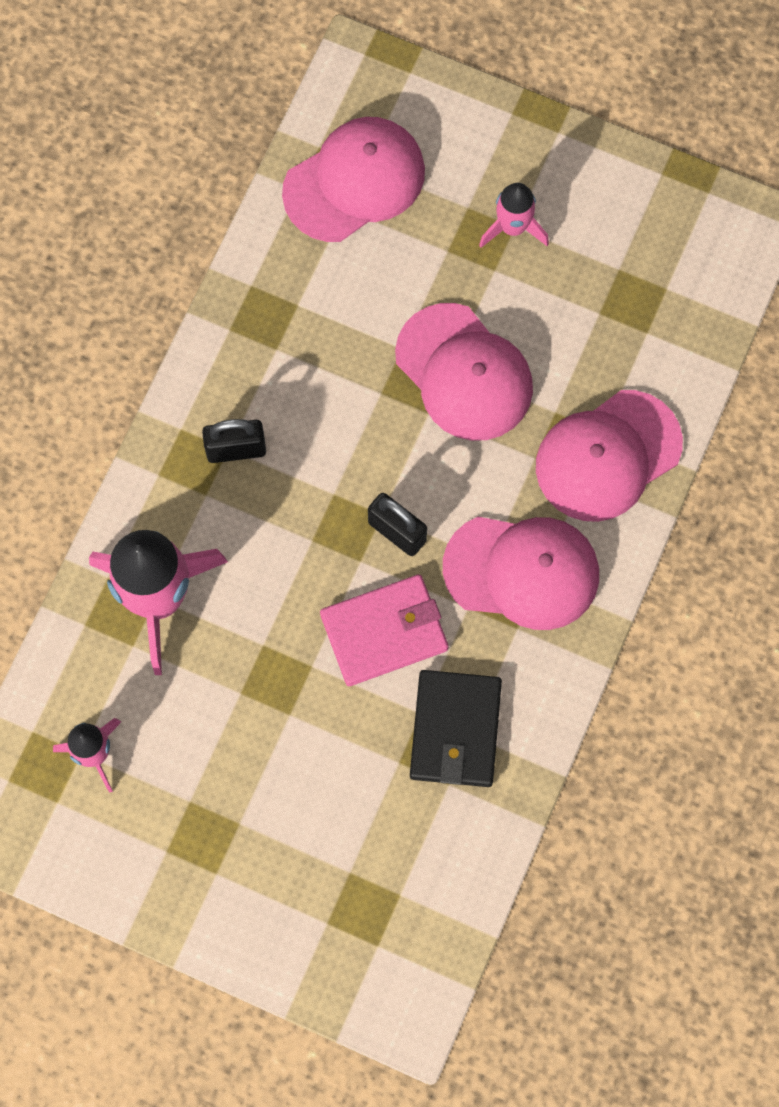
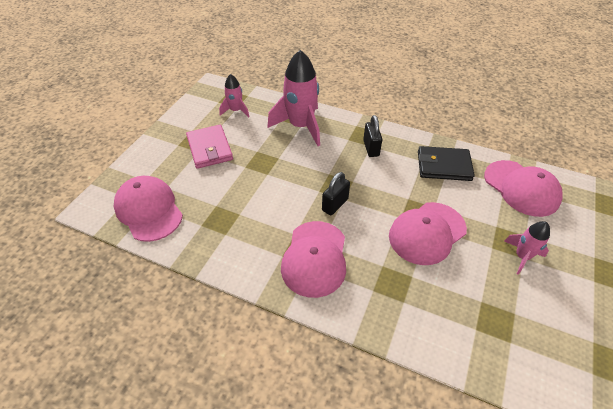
camera: 90 degrees right, 25 degrees down
pink wallet [320,574,449,686] -> pink wallet moved to [186,125,233,169]
black wallet [410,670,502,787] -> black wallet moved to [418,146,475,181]
pink cap [536,390,683,522] -> pink cap moved to [114,176,183,242]

